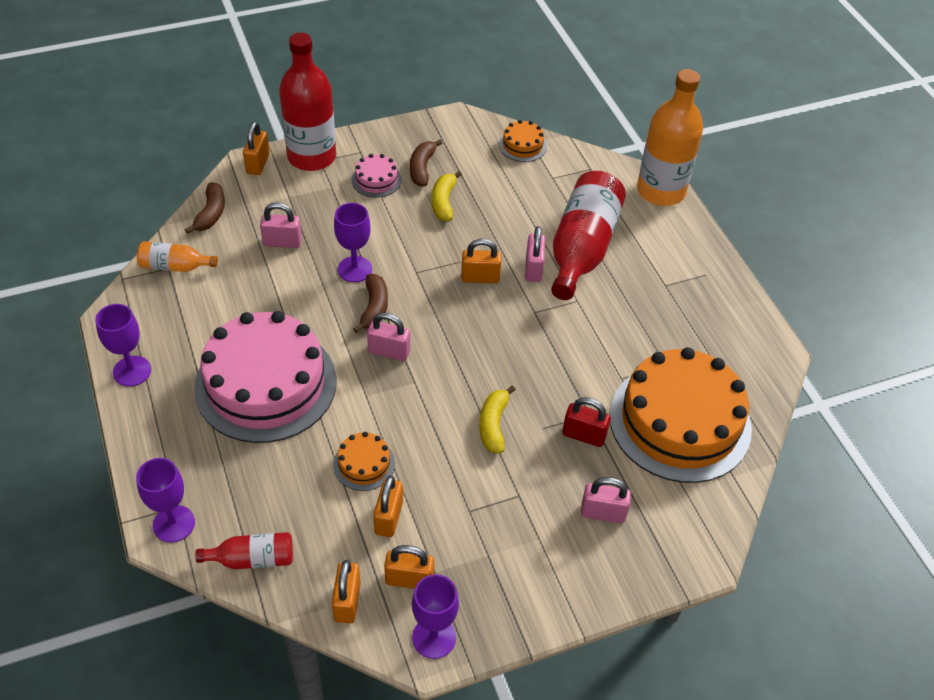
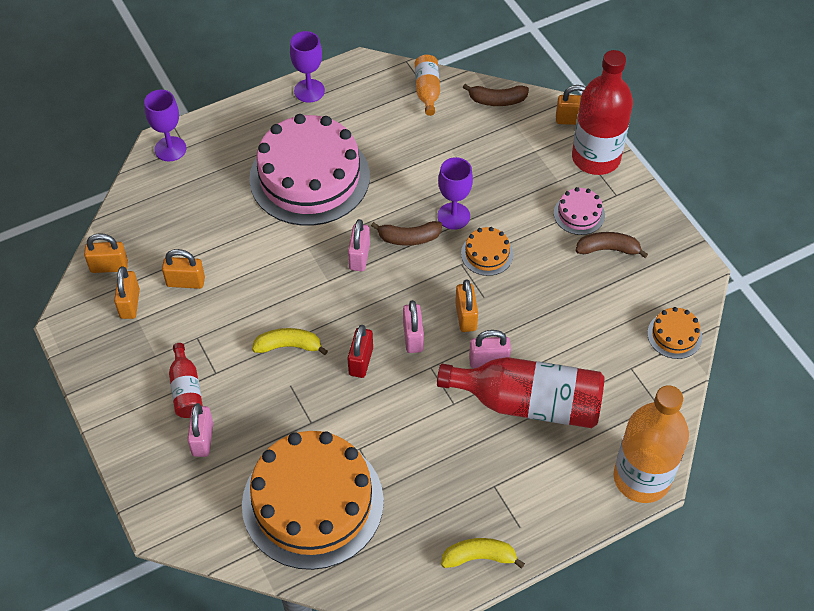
camera: 85 degrees right, 5 degrees up
red bottle [195,532,293,569] -> red bottle moved to [169,343,203,418]
pink padlock [260,203,302,248] -> pink padlock moved to [403,300,424,353]
orange cake [333,432,395,491] -> orange cake moved to [461,227,513,276]
purple goblet [412,574,459,659] -> none
yellow banana [432,171,462,221] -> yellow banana moved to [441,538,525,569]
red padlock [562,397,611,447] -> red padlock moved to [348,325,373,378]

